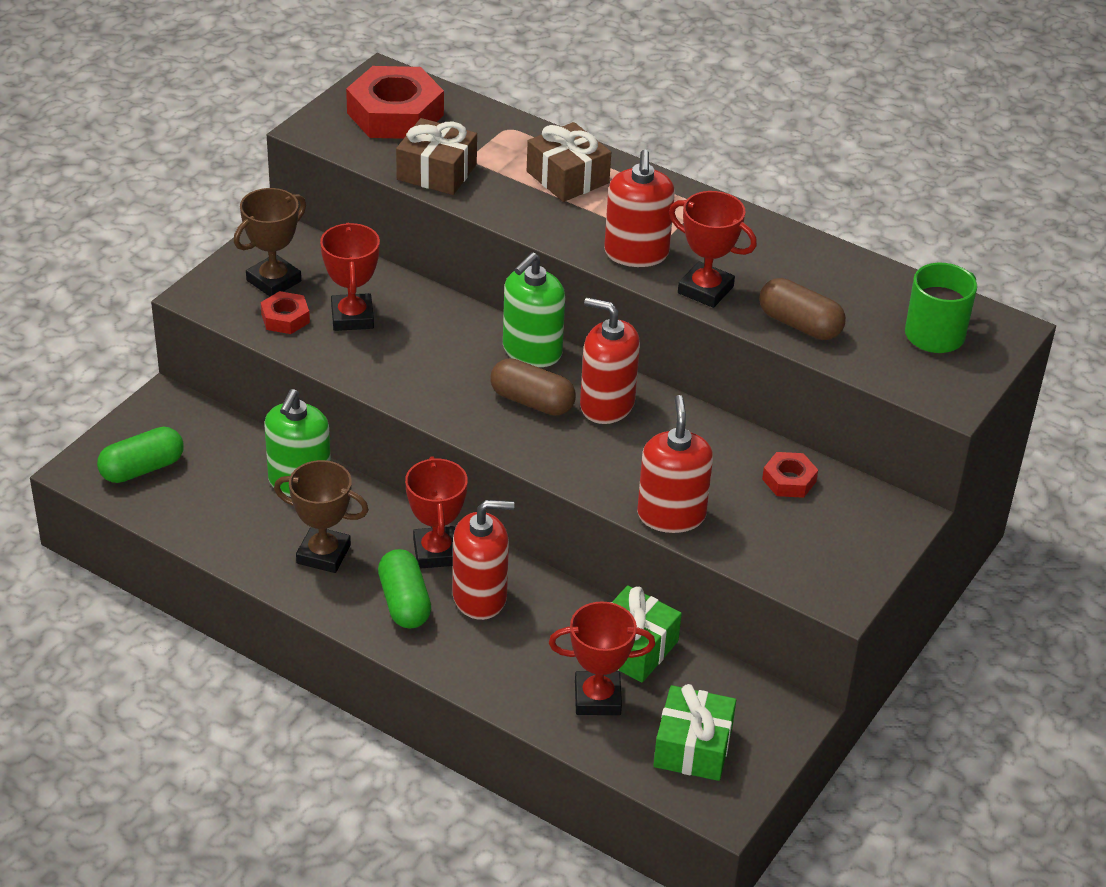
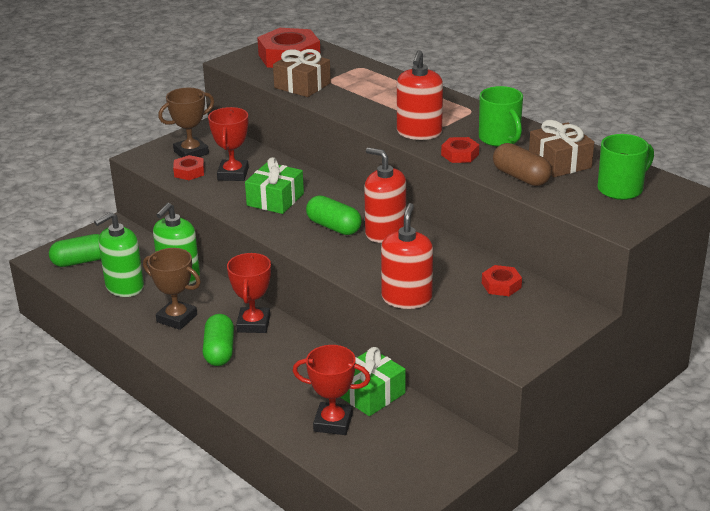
camera: 15 degrees right, 10 degrees down
red soap dispenser [453,500,515,620] -> none
brown capsule [490,358,576,416] -> green capsule [306,195,362,235]
green soap dispenser [503,252,565,367] -> green soap dispenser moved to [94,212,144,297]
brown gift [527,122,611,202] -> brown gift moved to [529,120,594,177]
green gift [653,684,736,781] -> green gift moved to [245,157,304,214]
red trophy [669,191,757,308] -> red nut [441,137,479,163]
none -> green mug [479,86,523,147]

